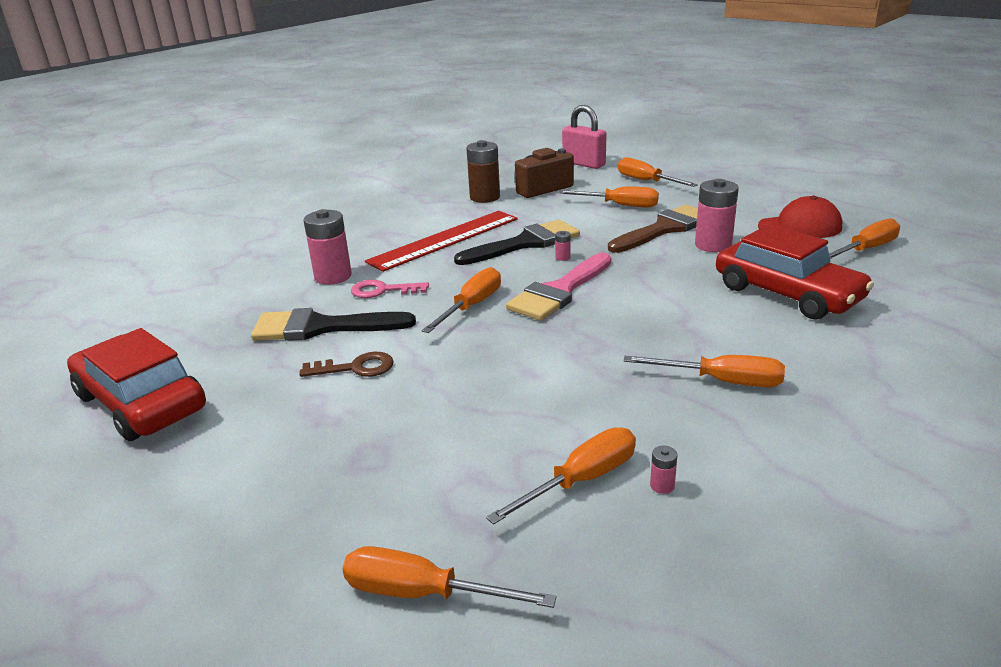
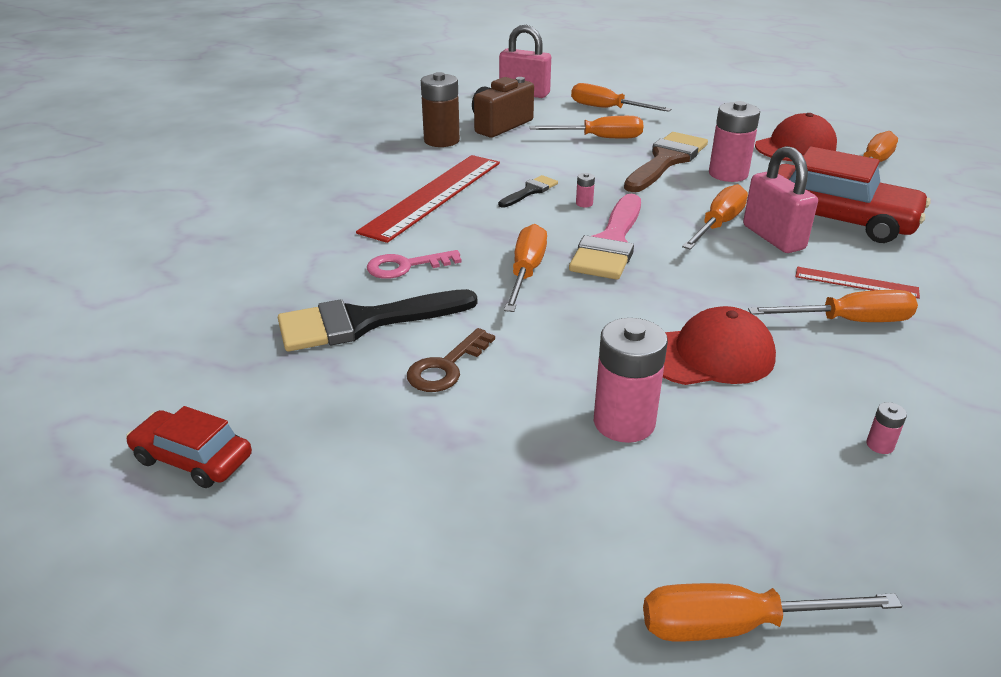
camera: 20 degrees left, 5 degrees up
red car [67,328,206,441] -> red car [126,406,252,488], size x0.54
brown key [300,352,394,377] -> brown key turned 150 degrees clockwise [407,328,495,392]
pink battery [303,209,352,285] -> pink battery moved to [594,318,668,443]
black brush [454,220,580,265] -> black brush [498,175,558,208], size x0.50
orange screwdriver [486,428,636,525] -> orange screwdriver moved to [682,184,748,250]
none -> red cap [663,306,776,385]
none -> pink padlock [743,146,818,253]
none -> red ruler [795,267,920,299]

